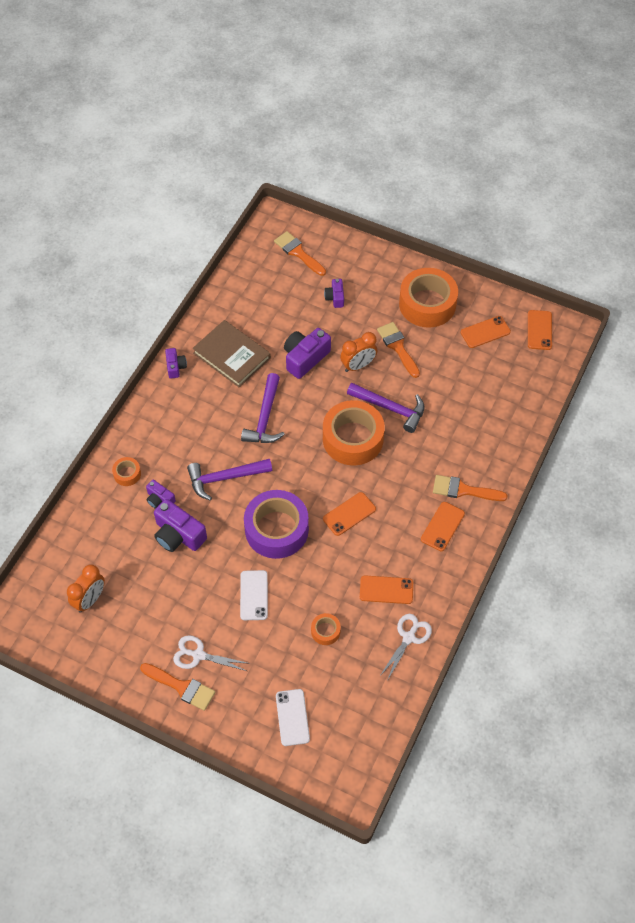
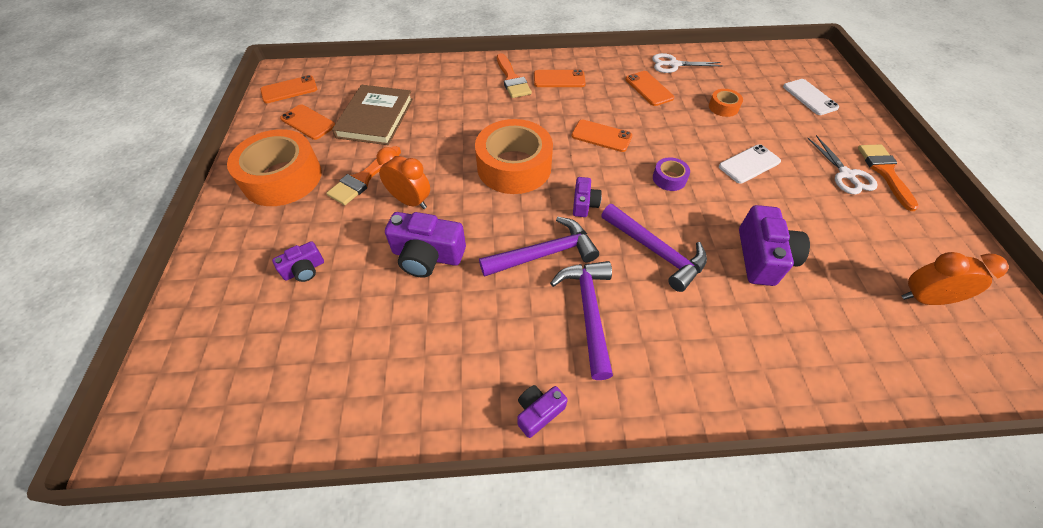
camera: 120 degrees left, 5 degrees down
orange tape [112,457,141,486] -> none
purple camera [146,480,176,509] -> purple camera moved to [573,177,602,217]
brown book [192,320,271,387] -> brown book moved to [332,85,413,145]
purple tape [244,490,309,559] -> purple tape [653,157,690,191], size x0.44
orange brush [274,231,326,276] -> none
white phone [276,689,310,746] -> white phone turned 75 degrees counterclockwise [783,79,839,115]
purple hammer [347,383,424,433] -> purple hammer moved to [550,261,613,380]

